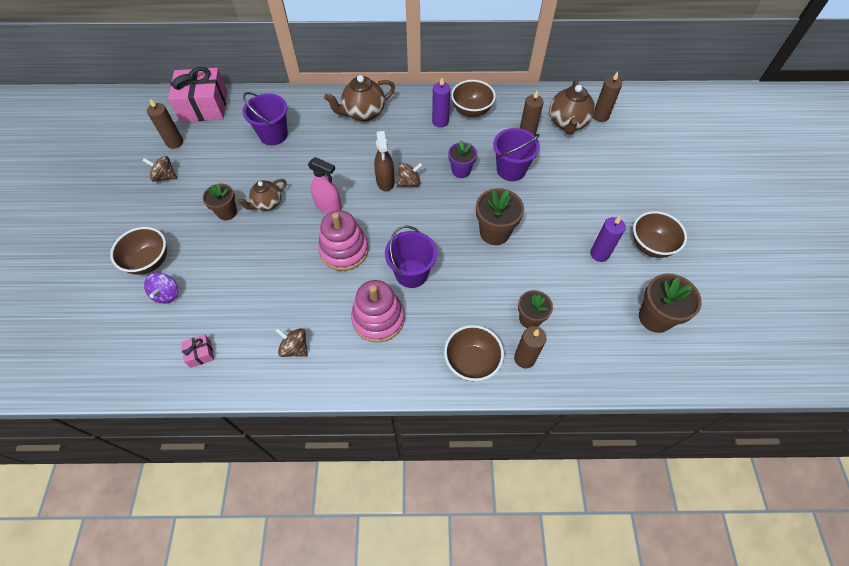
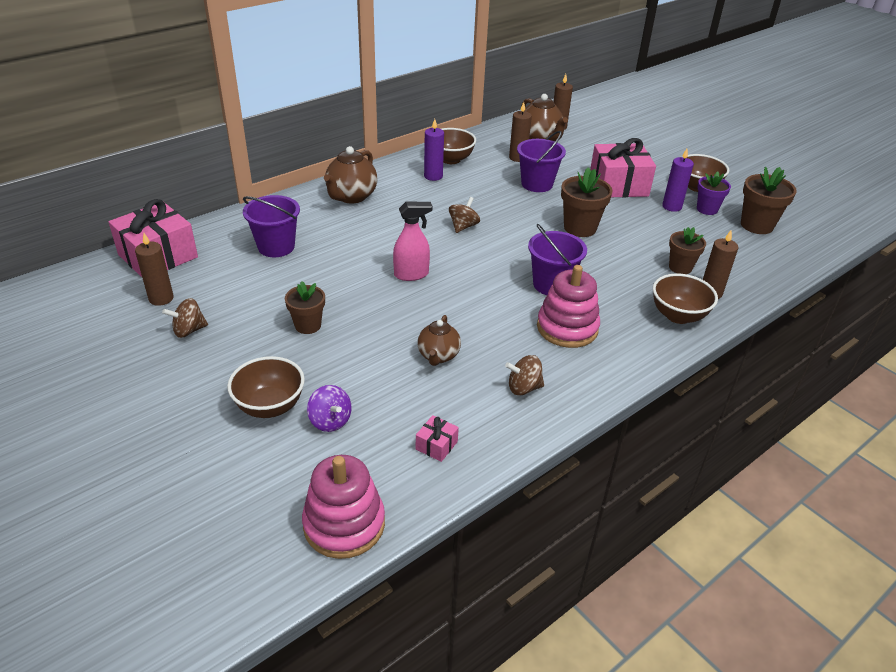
camera: 40 degrees left, 20 degrees down
brown teapot [237,179,286,211] -> brown teapot moved to [417,315,461,366]
pink stacking toy [318,210,369,271] -> pink stacking toy moved to [302,455,385,559]
brown spray bottle [374,131,395,191] -> none
purple flower pot [448,140,477,178] -> purple flower pot moved to [697,171,731,215]
none -> pink gift [590,138,656,197]

